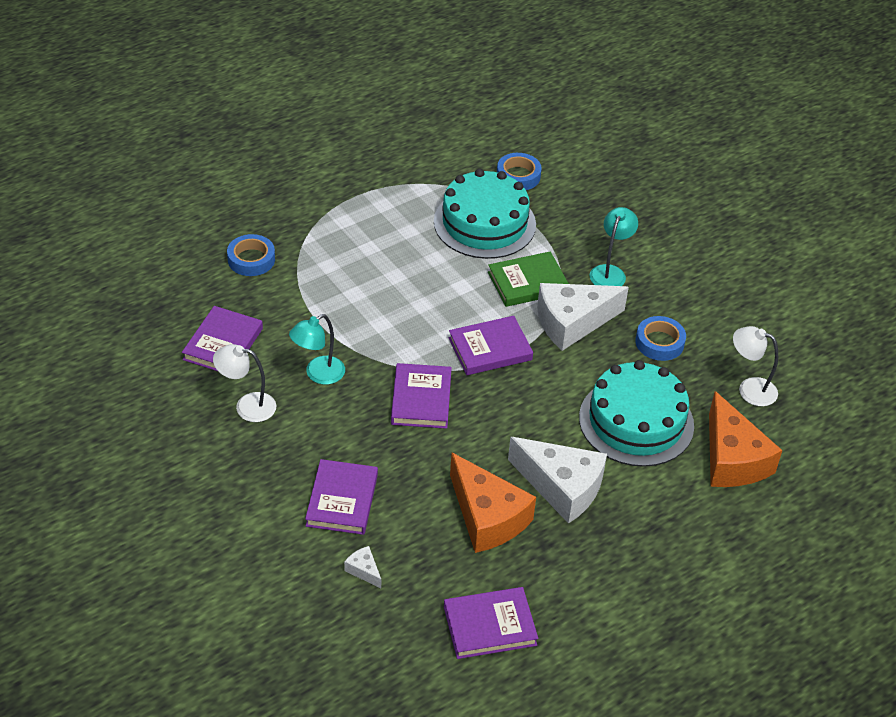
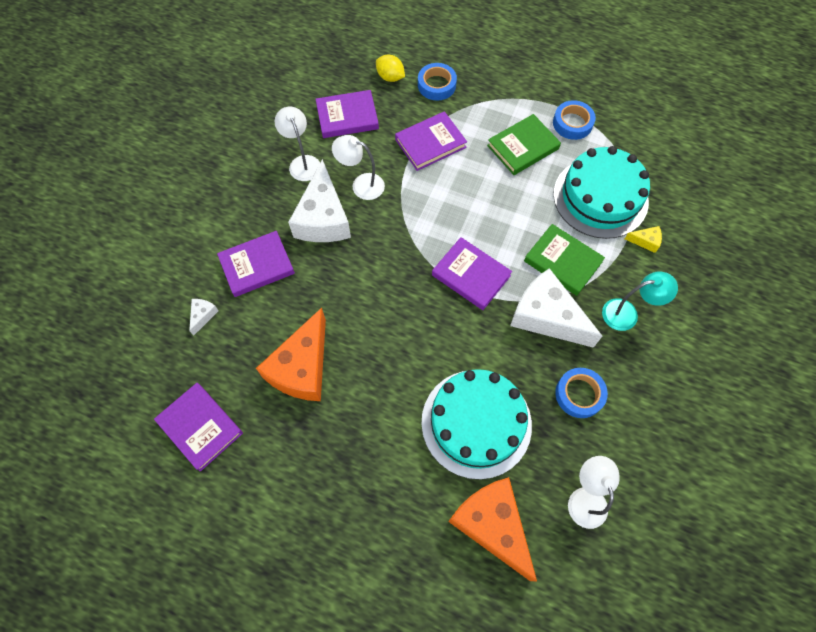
camera: 60 degrees right, 20 degrees up
turquoise lamp [289,314,345,385] -> white lamp [332,135,385,200]
purple book [391,363,452,429] -> purple book moved to [395,111,467,171]
blue tape [497,153,542,190] -> blue tape moved to [553,100,596,140]
white cheese [508,437,607,524] -> white cheese moved to [288,159,351,242]
orange cheese [709,391,782,487] -> orange cheese turned 105 degrees clockwise [448,477,537,581]
none -> yellow lemon [376,55,405,82]
none -> green book [487,114,561,175]
none -> yellow cheese [625,226,662,253]

